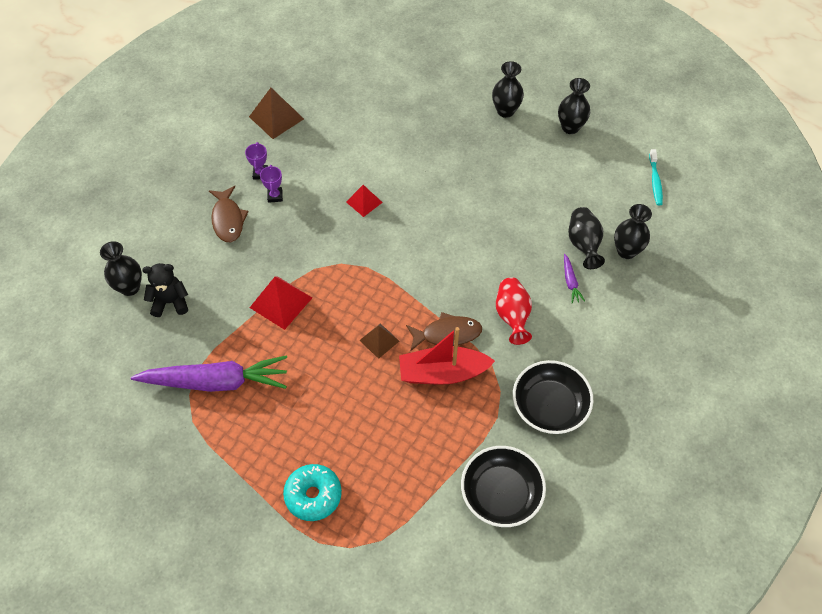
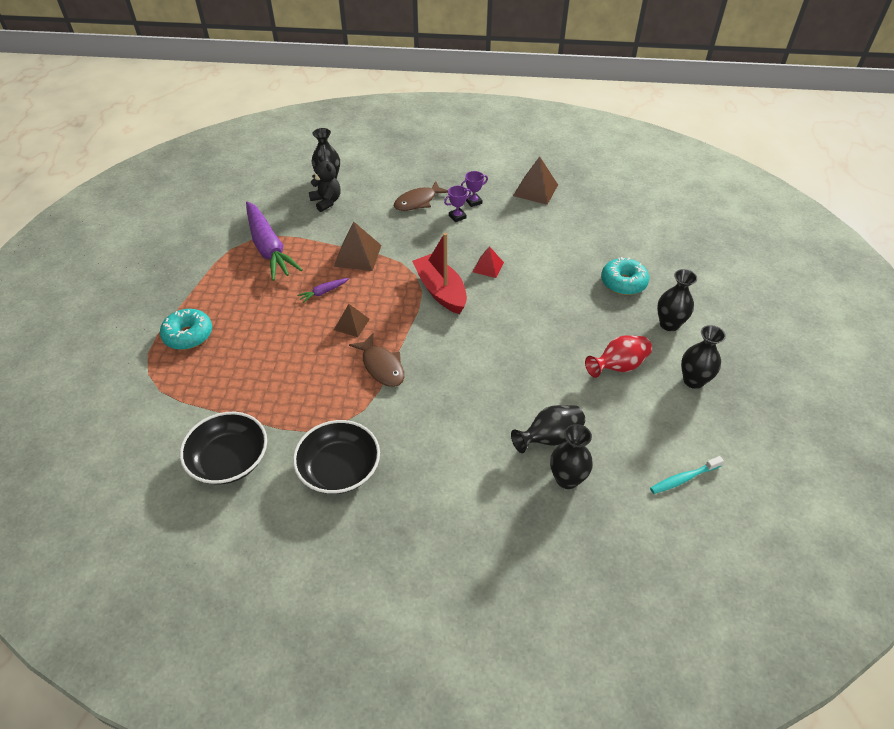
camera: 65 degrees right, 10 degrees down
red pyramid [250,276,312,330] -> brown pyramid [334,221,382,271]
red boat [399,327,495,385] -> red boat moved to [412,233,467,314]
red vase [496,277,532,345] -> red vase moved to [585,335,652,378]
purple carrot [564,254,585,303] -> purple carrot moved to [297,278,349,303]
none -> turquoise donut [601,257,649,295]

